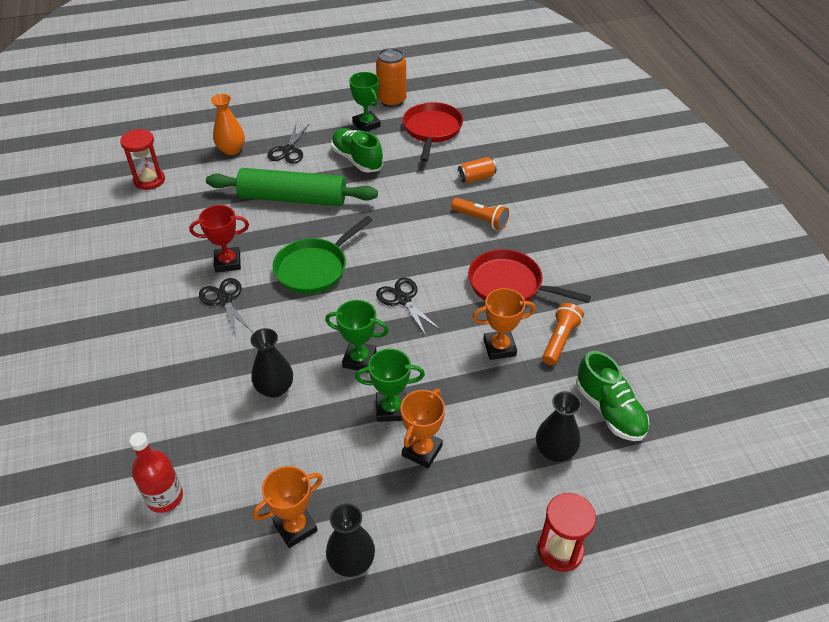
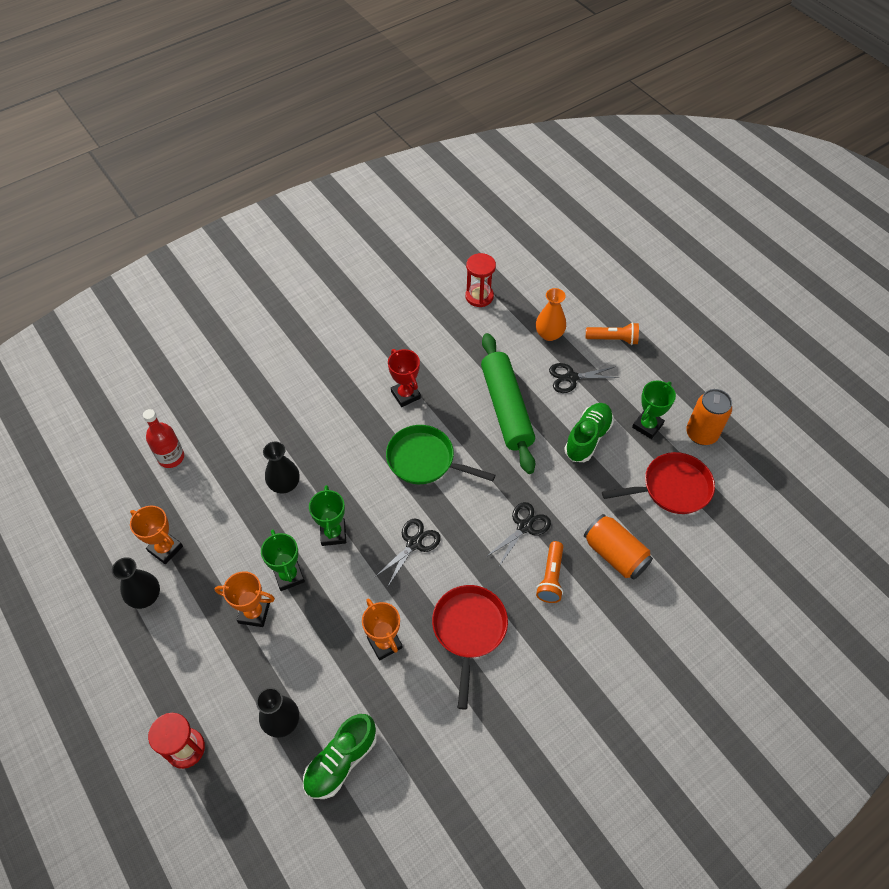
camera: 70 degrees right, 10 degrees up
black scissors [199,278,253,337] -> black scissors moved to [486,502,551,568]
orange can [458,157,497,183] -> orange can [584,514,653,580], size x1.62
orange flashlight [542,303,584,365] -> orange flashlight moved to [586,322,639,345]

